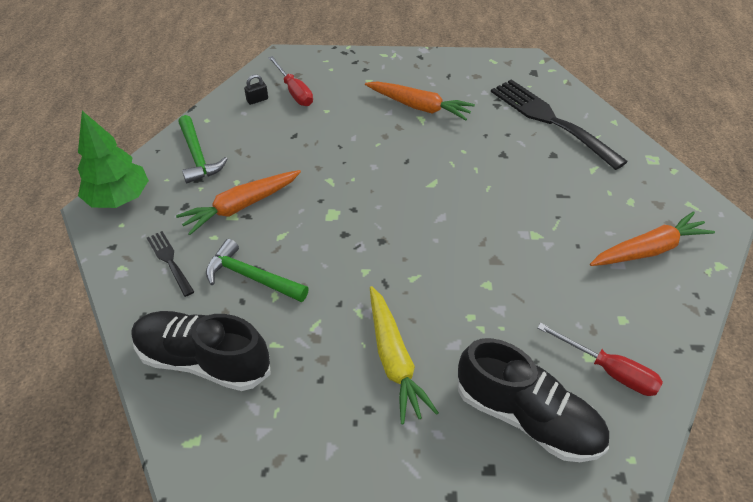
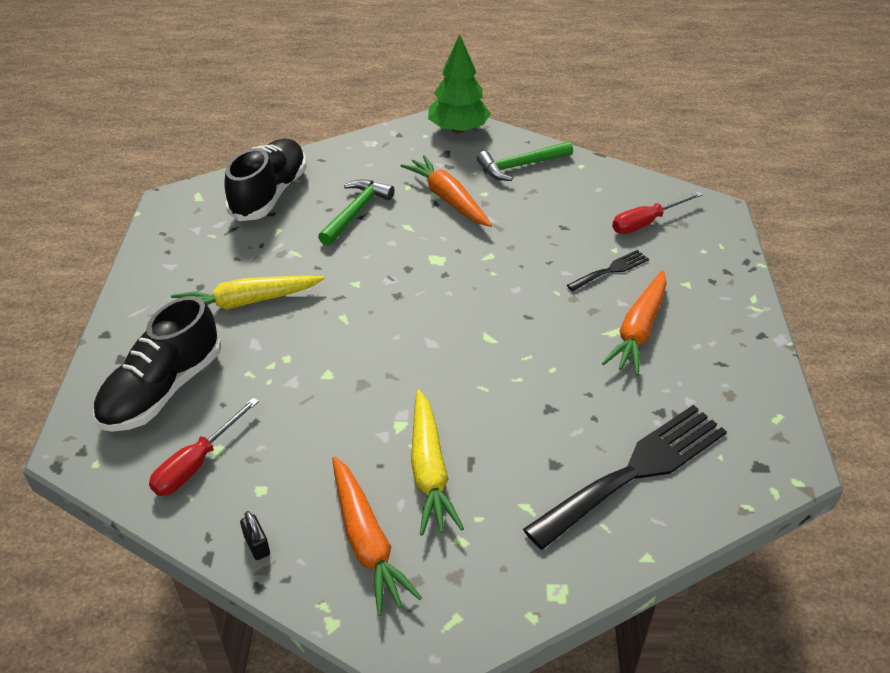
camera: 90 degrees right, 5 degrees down
black fork [147,231,194,297] -> black fork moved to [567,250,649,291]
black padlock [244,74,268,105] -> black padlock moved to [240,511,270,560]
none -> yellow carrot [411,389,464,536]

